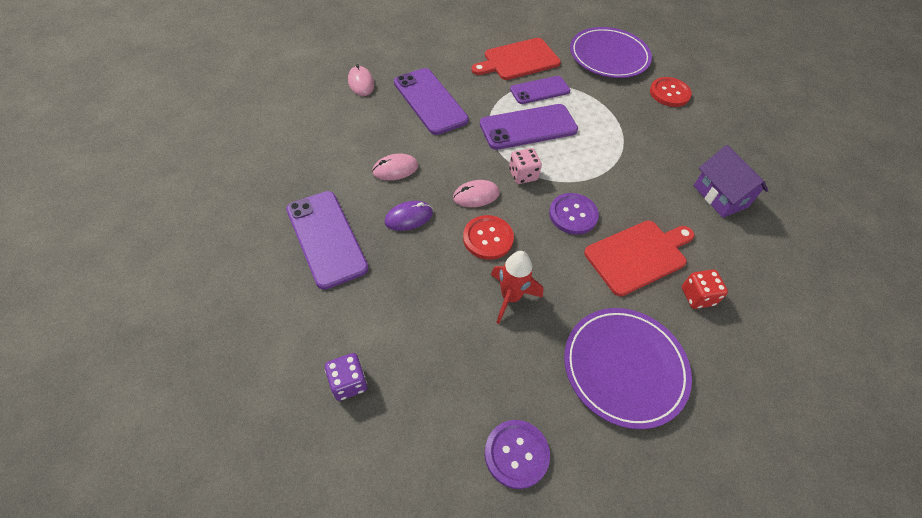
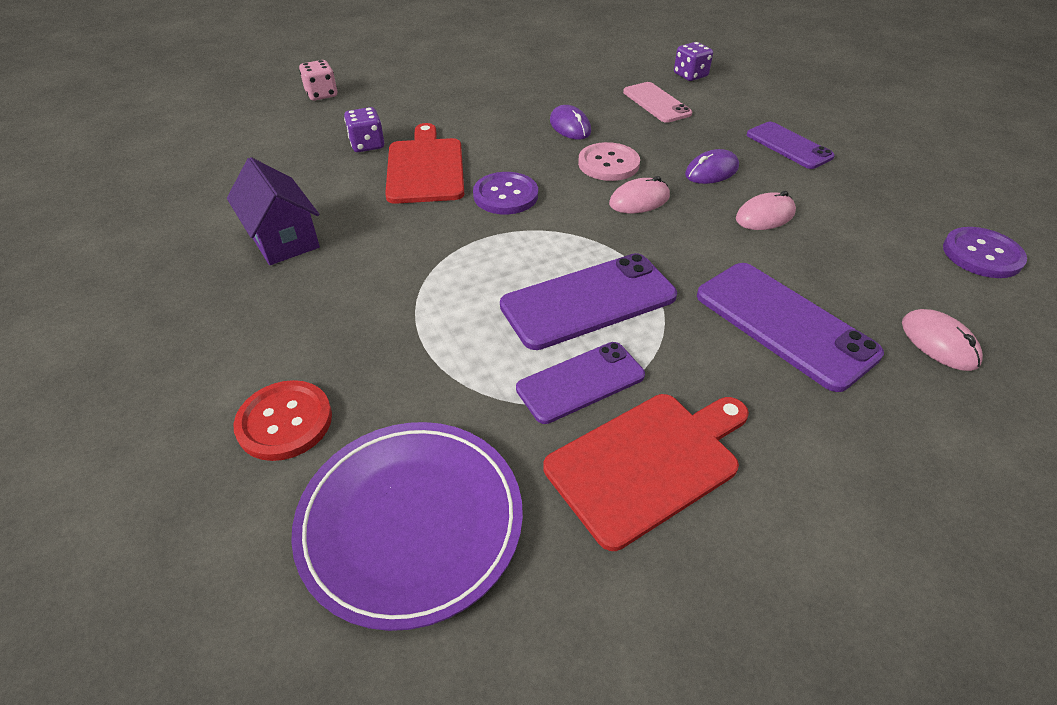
camera: 175 degrees right, 10 degrees down
purple phone [286,191,369,290] -> purple phone [747,122,835,169], size x0.65
red button [463,215,514,260] -> pink button [578,142,640,181]
purple button [485,420,550,489] -> purple button moved to [943,227,1027,278]
red rocket [491,251,543,324] -> purple mouse [550,105,591,140]
pink dice [509,148,542,184] -> pink dice moved to [299,60,337,101]
purple plate [564,308,692,429] -> none
red cutting board [584,221,695,296] -> red cutting board turned 120 degrees clockwise [385,123,464,204]
red dice [682,270,728,309] -> purple dice [344,107,384,152]
none -> pink phone [623,82,692,123]

